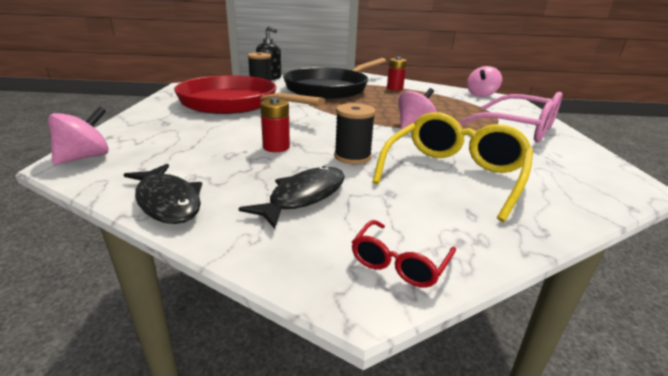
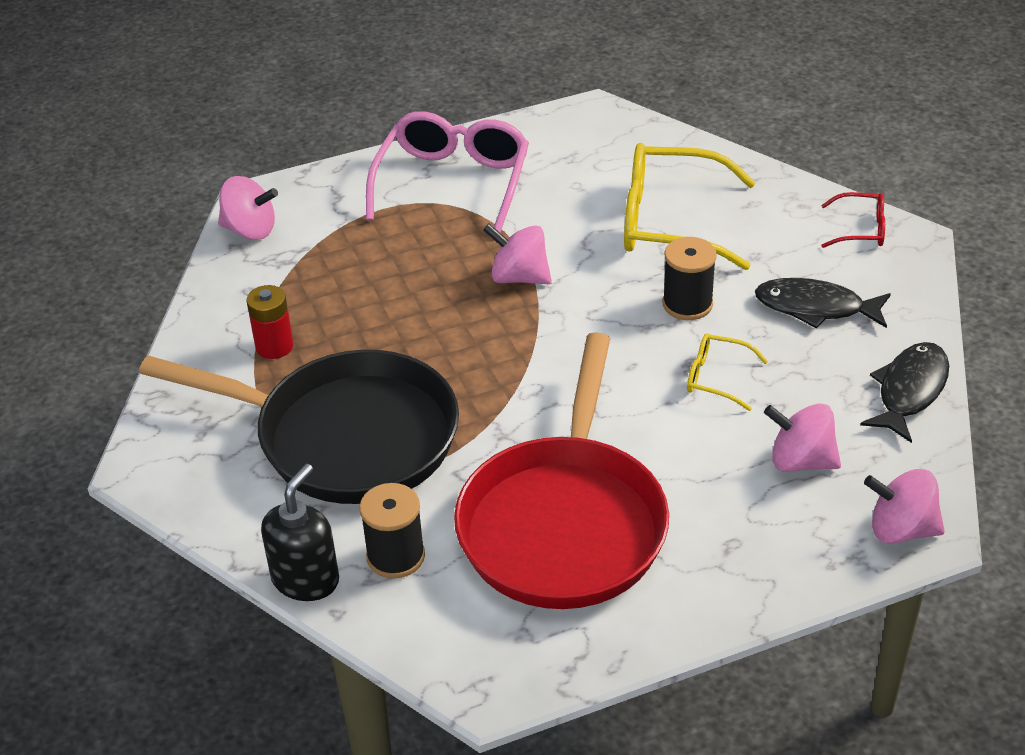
camera: 110 degrees left, 15 degrees up
red battery [260,98,290,152] -> yellow glasses [687,333,768,411]
none -> pink spinning top [764,404,841,472]

